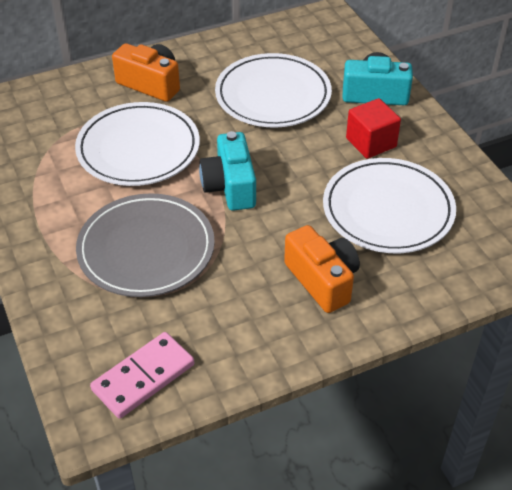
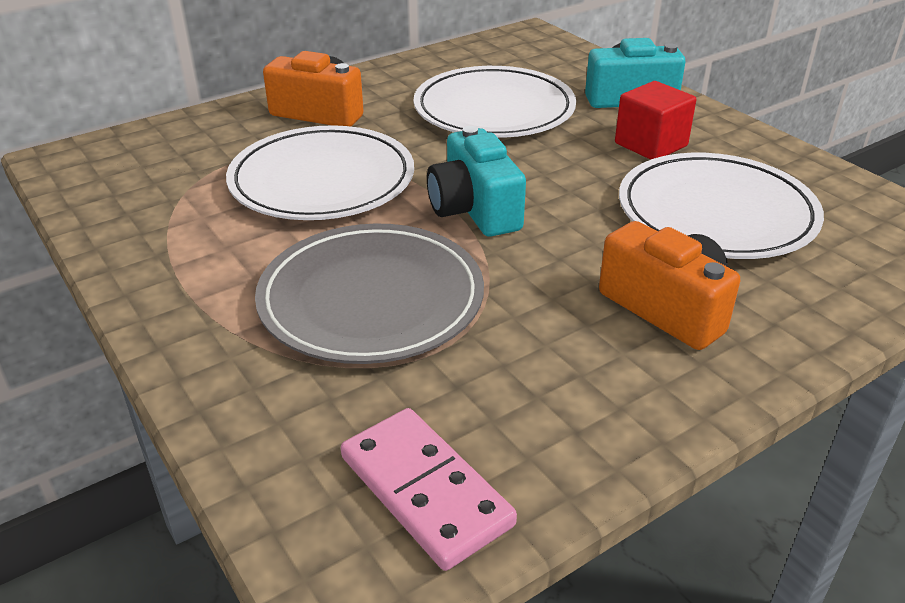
camera: 10 degrees left, 10 degrees down
pink domino [90,332,194,419] -> pink domino turned 75 degrees counterclockwise [341,408,517,571]

